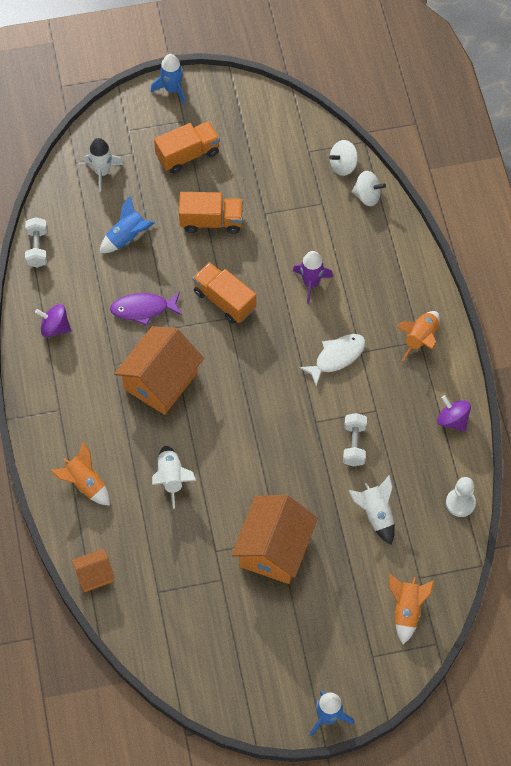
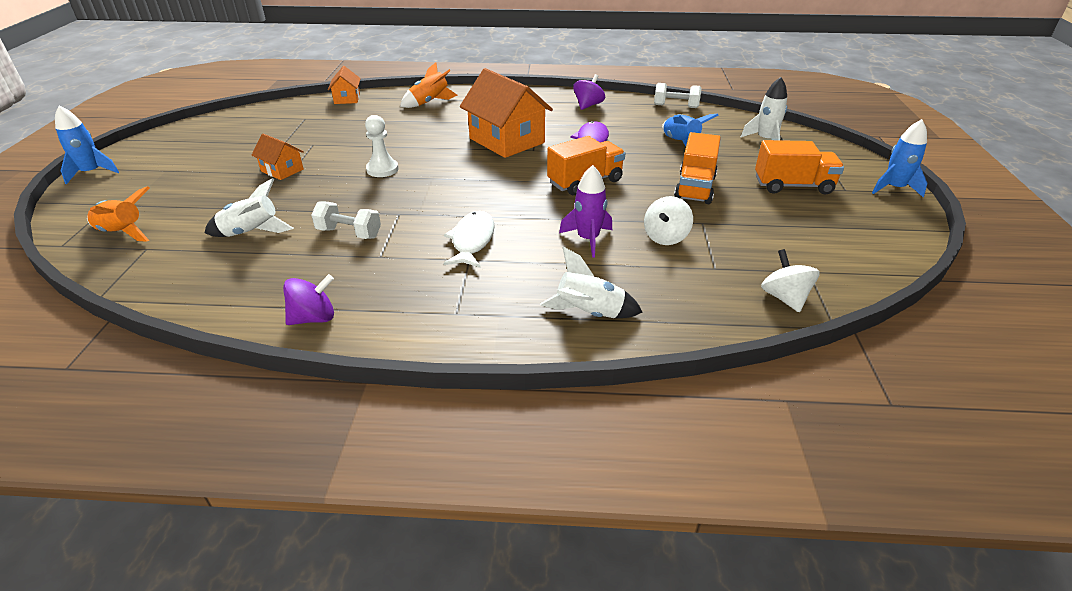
camera: 105 degrees right, 25 degrees down
white rocket [152,446,196,509] -> white rocket moved to [540,247,643,318]
orange truck [154,121,220,173] -> orange truck turned 75 degrees counterclockwise [755,140,844,195]
orange house [231,495,318,584] -> orange house [252,134,304,180], size x0.50
white fish [299,334,366,386] -> white fish turned 150 degrees counterclockwise [443,211,495,268]
white spinning top [352,171,386,206] -> white spinning top moved to [644,196,693,245]
orange rocket [397,311,440,361] -> none
white pawn [446,477,476,517] -> white pawn moved to [365,115,399,177]

